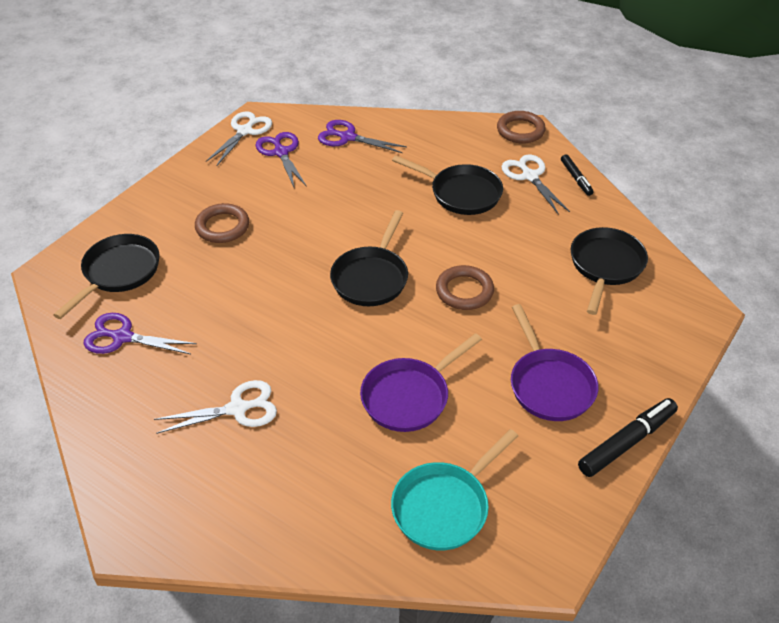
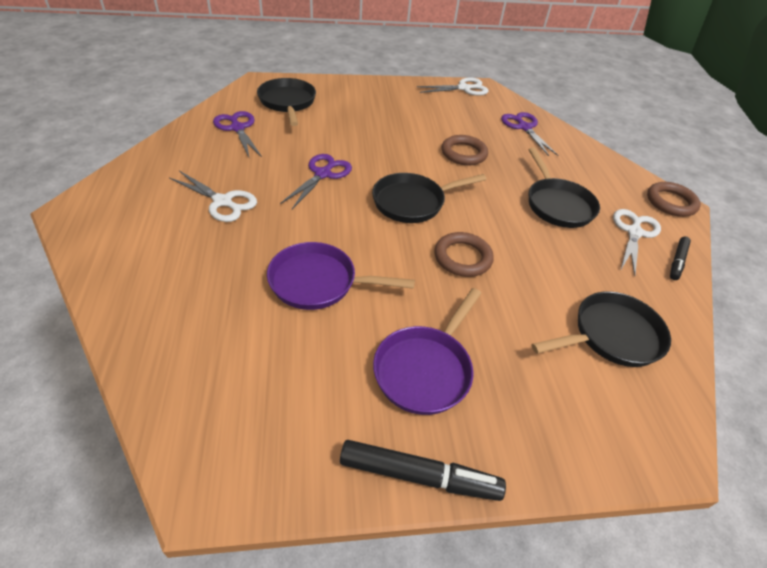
camera: 45 degrees right, 0 degrees up
black pan [53,234,160,319] -> black pan turned 90 degrees counterclockwise [257,78,316,126]
brown ring [195,203,249,243] -> brown ring moved to [442,135,488,165]
purple scissors [255,132,307,189] -> purple scissors moved to [280,154,352,209]
turquoise pan [391,429,518,550] -> none

